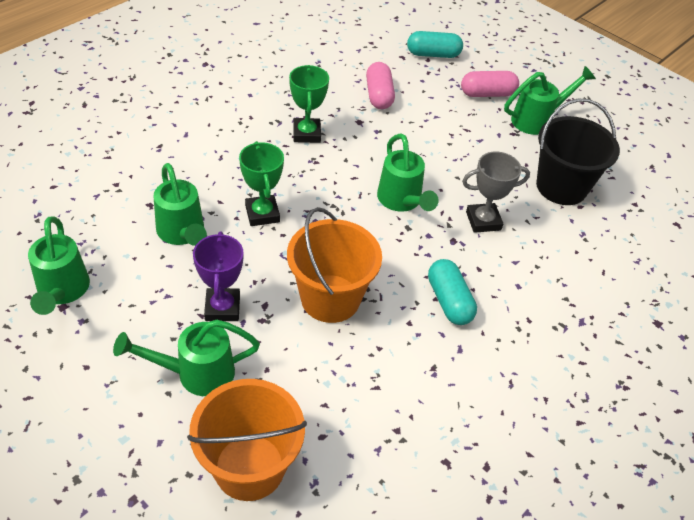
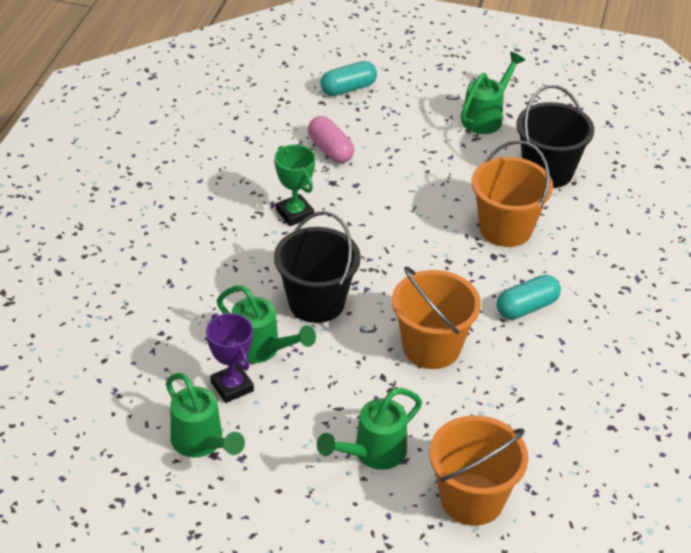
camera: 25 degrees left, 5 degrees down
purple trophy [193,232,243,321] -> purple trophy moved to [206,313,254,403]
green trophy [239,141,284,226] -> black bucket [274,211,361,323]
green watering can [377,133,439,212] -> none
turquoise capsule [428,259,477,325] -> turquoise capsule turned 75 degrees counterclockwise [497,275,561,319]
pink capsule [461,71,519,97] -> none
grey trophy [462,152,530,233] -> orange bucket [472,140,553,247]

